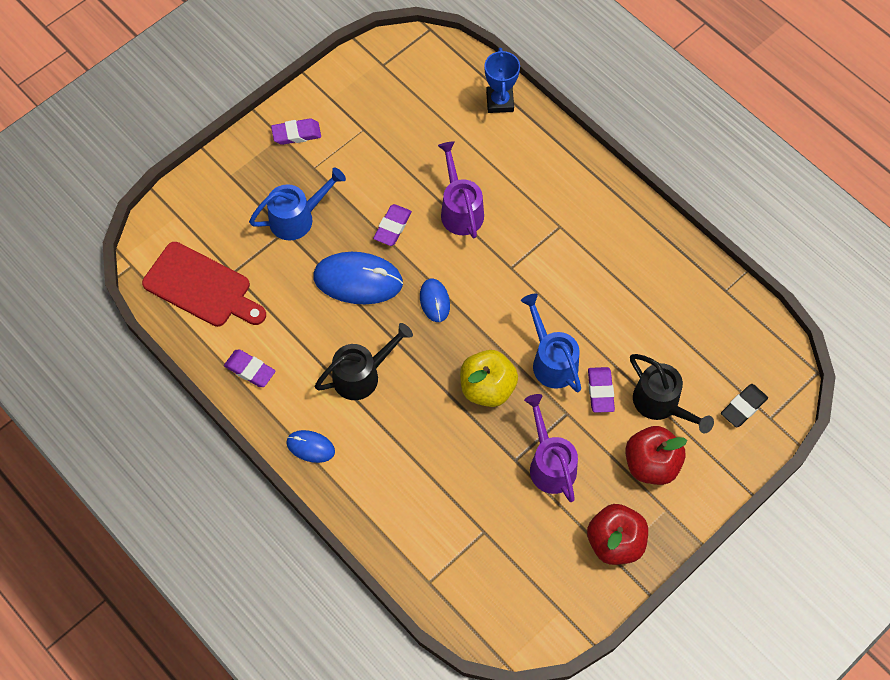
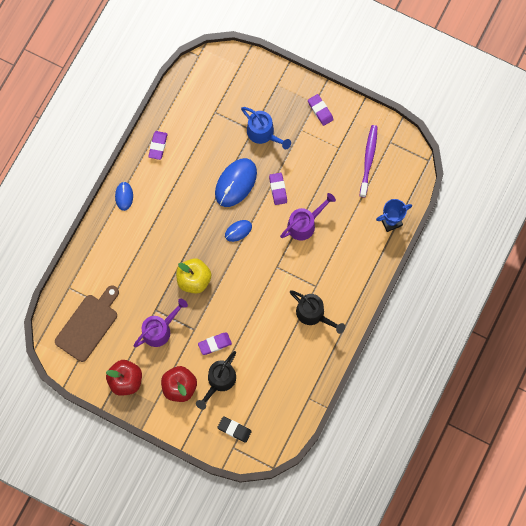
camera: 70 degrees right, 10 degrees up
red cutting board [142,242,266,327] -> none
blue mouse [313,252,403,304] -> blue mouse turned 45 degrees clockwise [215,158,257,207]
black watering can [315,323,413,400] -> black watering can moved to [290,290,345,334]
purple eraser [373,204,412,246] -> purple eraser turned 75 degrees clockwise [269,173,287,205]
blue watering can [521,294,581,392] -> none
none -> brown cutting board [55,285,119,362]
none -> purple toothbrush [360,125,378,197]

